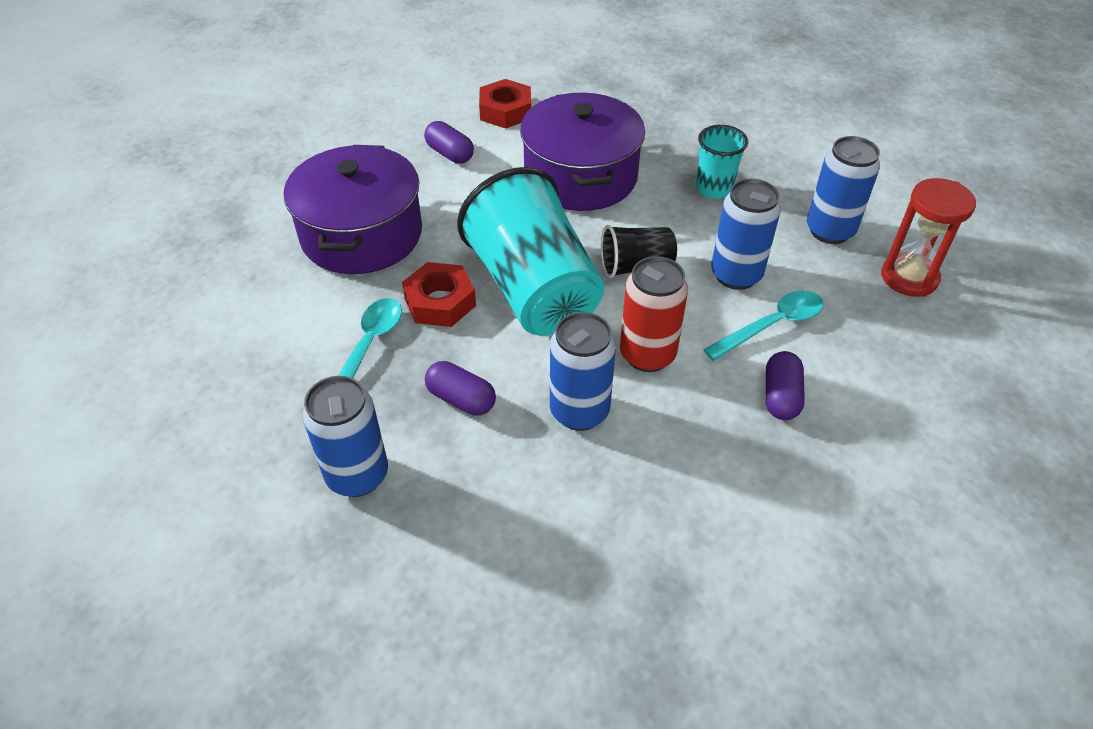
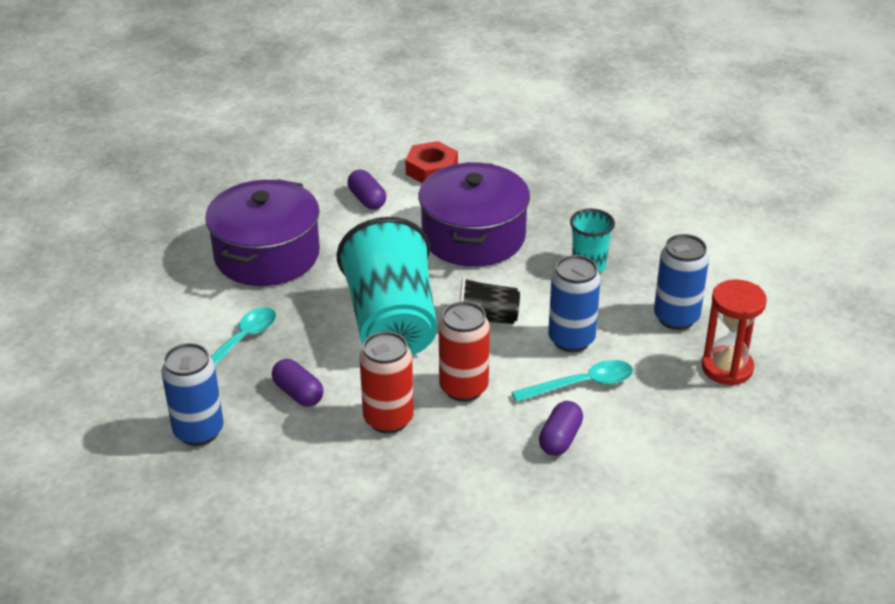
camera: 15 degrees right, 10 degrees down
red nut [402,262,476,327] -> none
blue can [550,312,616,431] -> red can [359,331,414,434]

